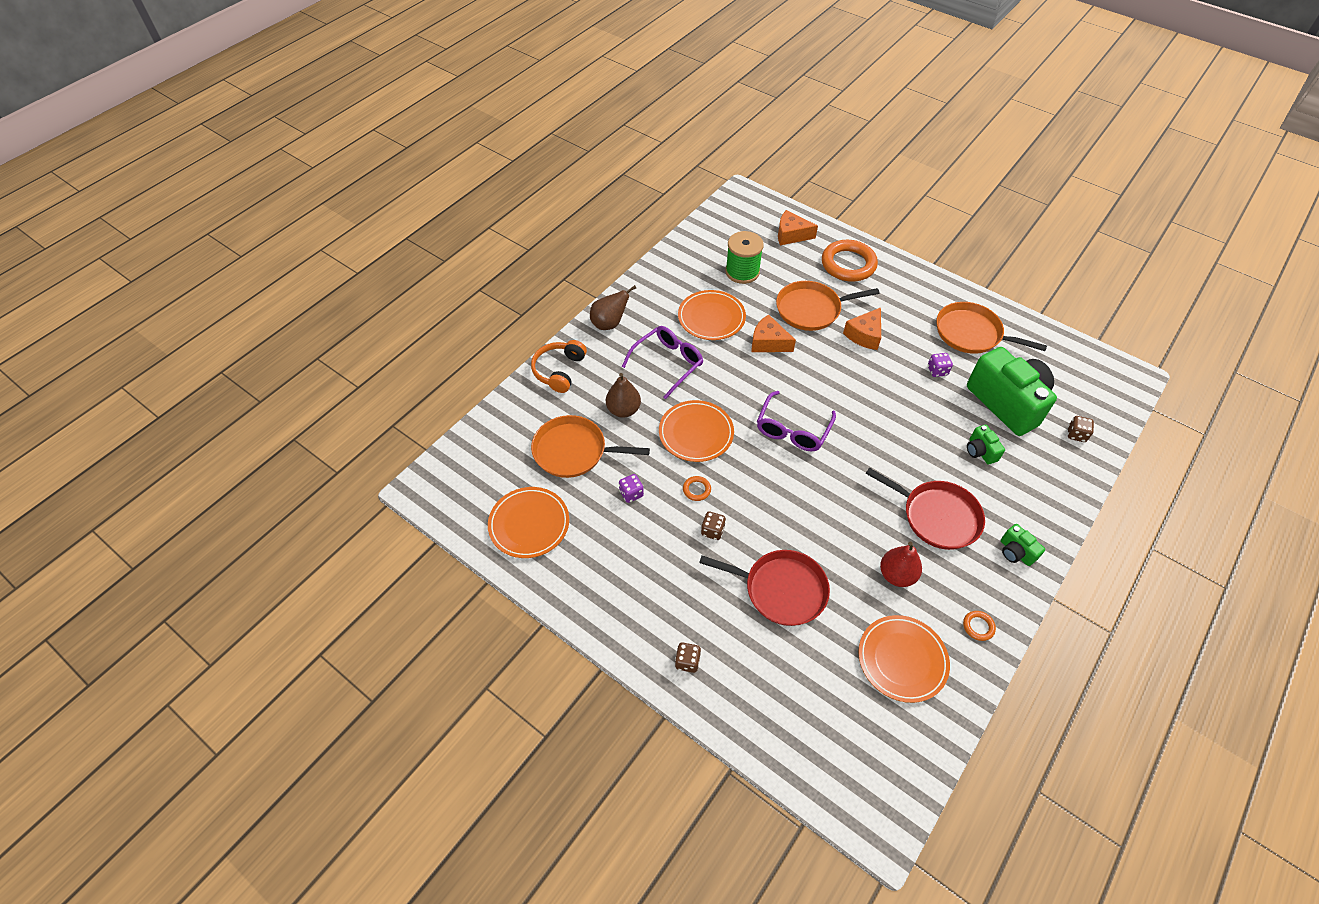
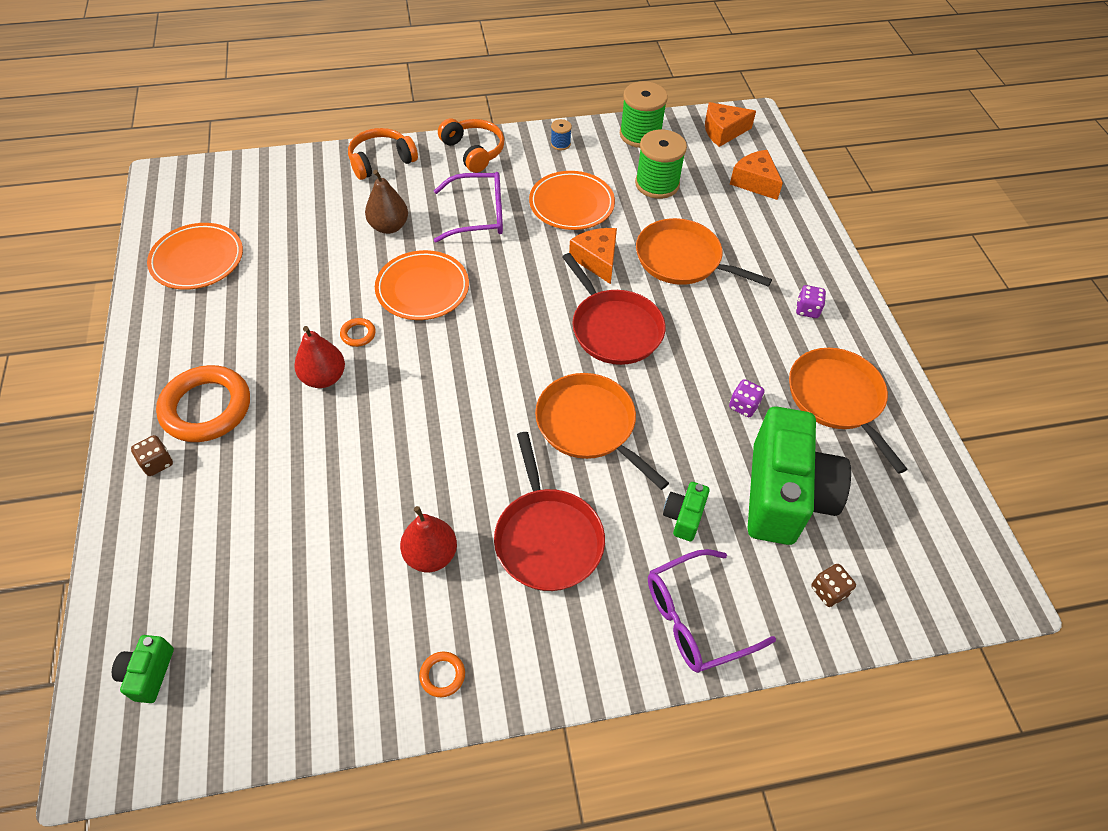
camera: 40 degrees right, 0 degrees up
orange pan [531,415,650,478] -> orange pan moved to [535,373,669,490]
brown pear [590,285,636,330] -> orange headphones [438,118,504,173]
purple dice [619,474,644,503] -> purple dice moved to [796,285,826,318]
red pan [699,550,830,626] -> red pan moved to [562,253,666,365]
brown dice [701,511,726,540] -> red pear [294,326,345,388]
purple glasses [757,391,836,451] -> purple glasses moved to [648,549,776,673]
orange ring [822,240,878,282] -> orange ring moved to [156,365,250,442]
orange cheese [843,307,881,350] -> orange cheese moved to [705,102,756,147]
orange plate [858,615,950,703] -> none
green camera [1001,524,1045,566] -> green camera moved to [112,635,174,703]
none -> blue spool [551,119,572,150]
none -> green spool [620,81,668,148]

